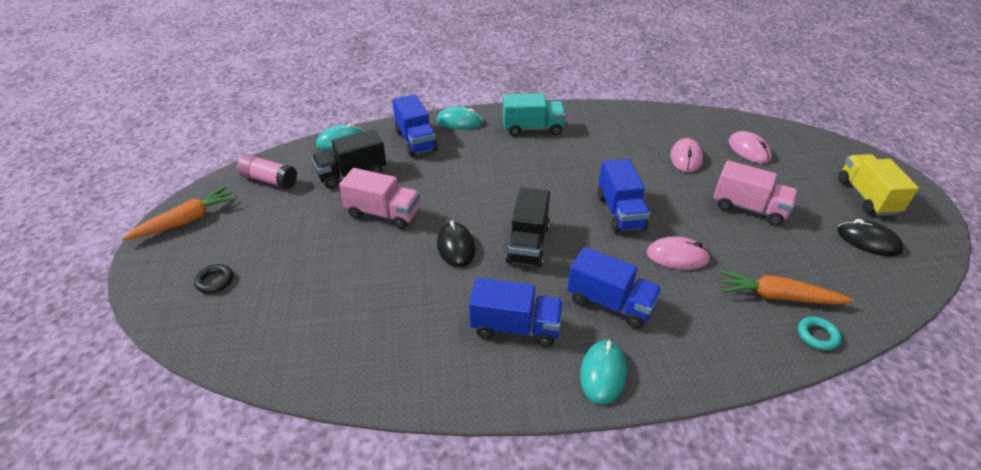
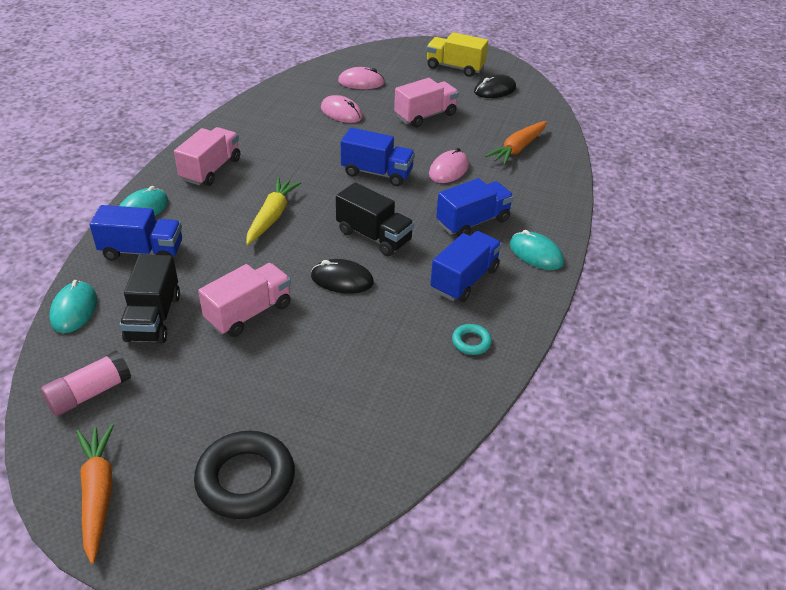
camera: 65 degrees left, 0 degrees up
black ring [194,264,233,293] -> black ring [194,431,295,519], size x2.09
turquoise truck [503,93,566,136] -> pink truck [174,127,240,186]
turquoise ring [798,316,842,351] -> turquoise ring moved to [452,324,492,355]
none -> yellow carrot [246,178,301,245]

